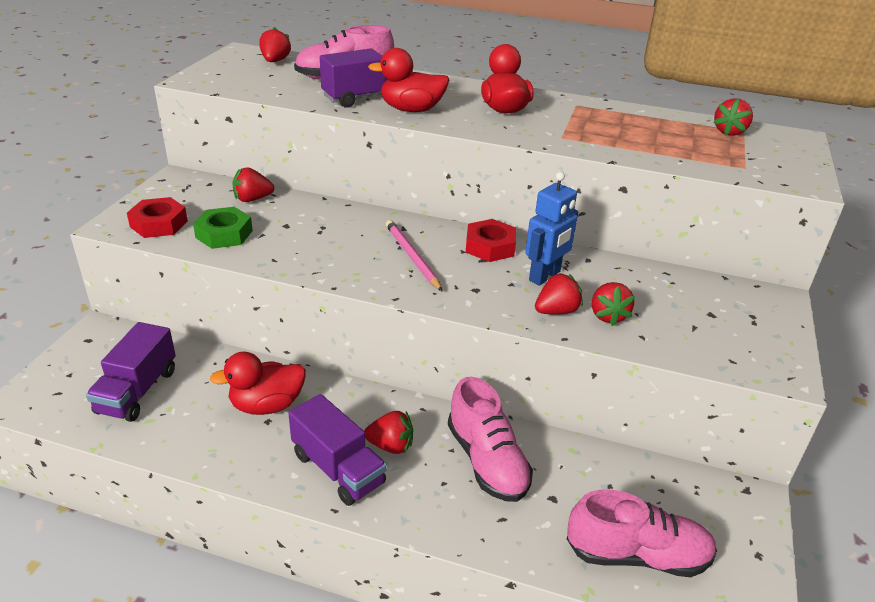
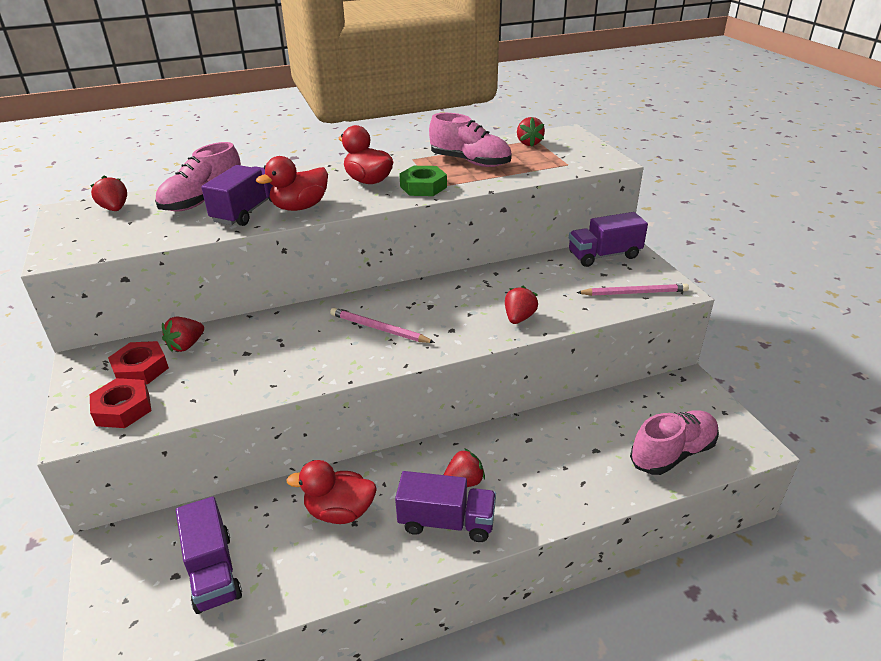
camera: 35 degrees left, 0 degrees up
green nut [193,207,253,249] -> green nut moved to [399,166,447,196]
red duck [210,352,306,415] -> red duck turned 60 degrees clockwise [286,460,377,524]
pink shoe [448,377,533,502] -> pink shoe moved to [429,113,512,167]
red nut [466,219,516,262] -> red nut moved to [108,341,169,384]
blue robot [525,172,578,286] -> none
red strawberry [592,282,635,326] -> none
none -> purple truck [569,212,648,267]
none -> pink pencil [576,284,689,296]

